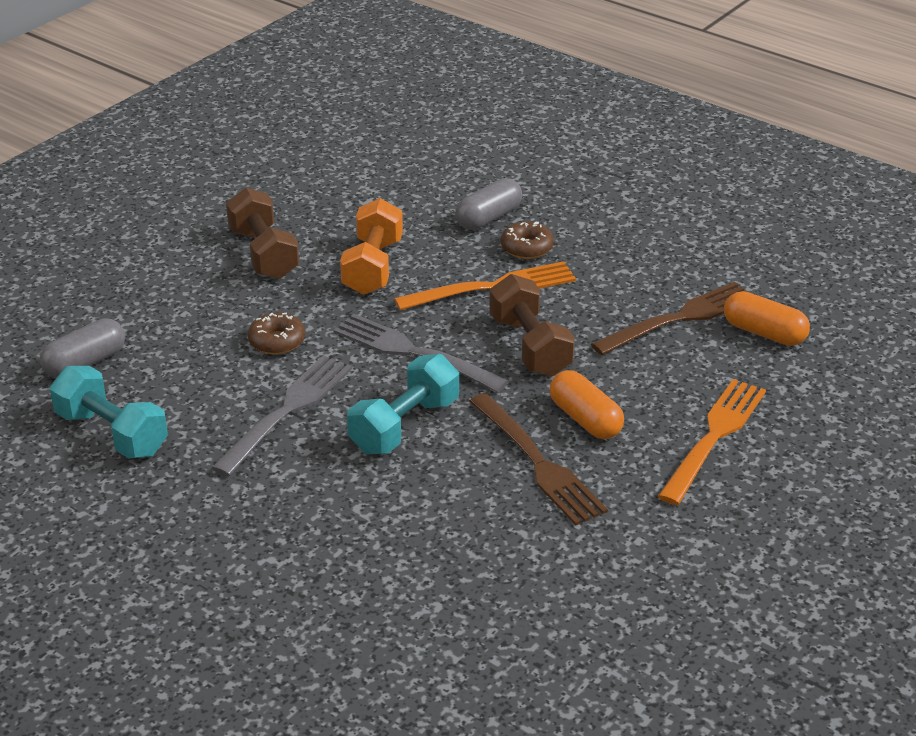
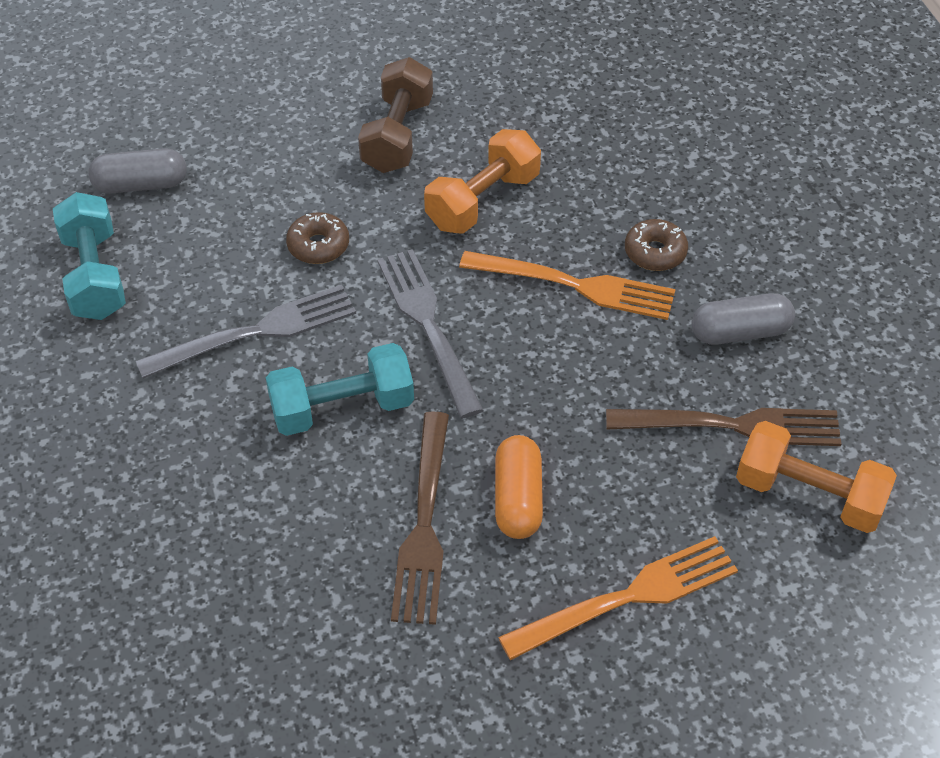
camera: 35 degrees right, 15 degrees up
grey capsule [455,178,522,230] -> grey capsule moved to [692,293,795,345]
brown dumbbell [489,274,575,376] -> none
orange capsule [724,291,810,346] -> orange dumbbell [736,421,897,533]

